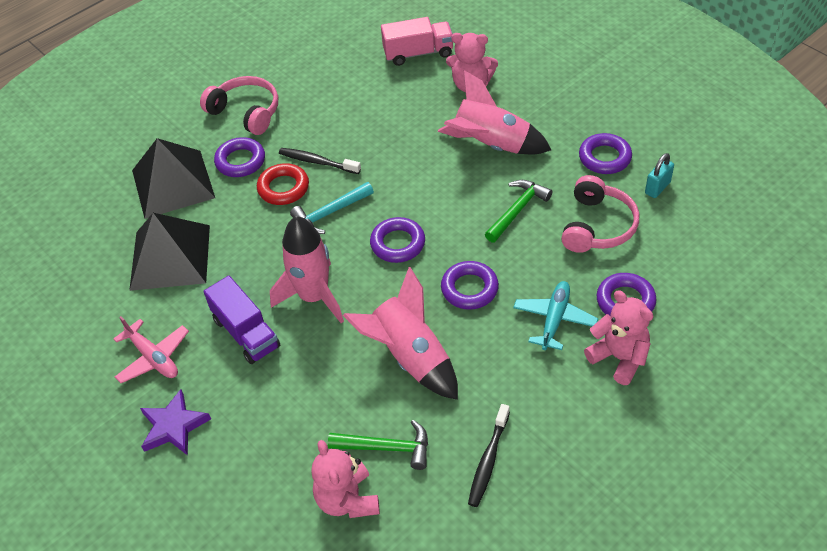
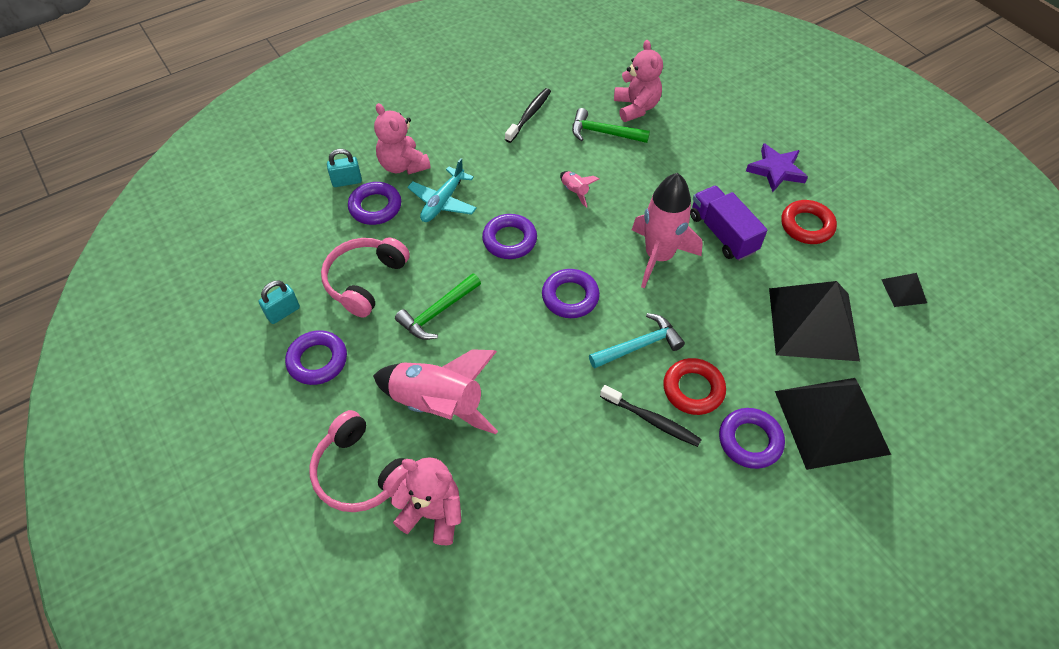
camera: 175 degrees left, 5 degrees up
pink plane [113,316,189,383] -> red ring [781,200,837,244]
pink headphones [200,76,278,135] -> pink headphones moved to [310,410,408,512]
pink rocket [343,267,458,400] -> pink rocket [560,171,599,208], size x0.44
pink truck [381,17,453,66] -> none
none -> turquoise padlock [327,149,362,187]
none -> black pyramid [881,273,927,307]

